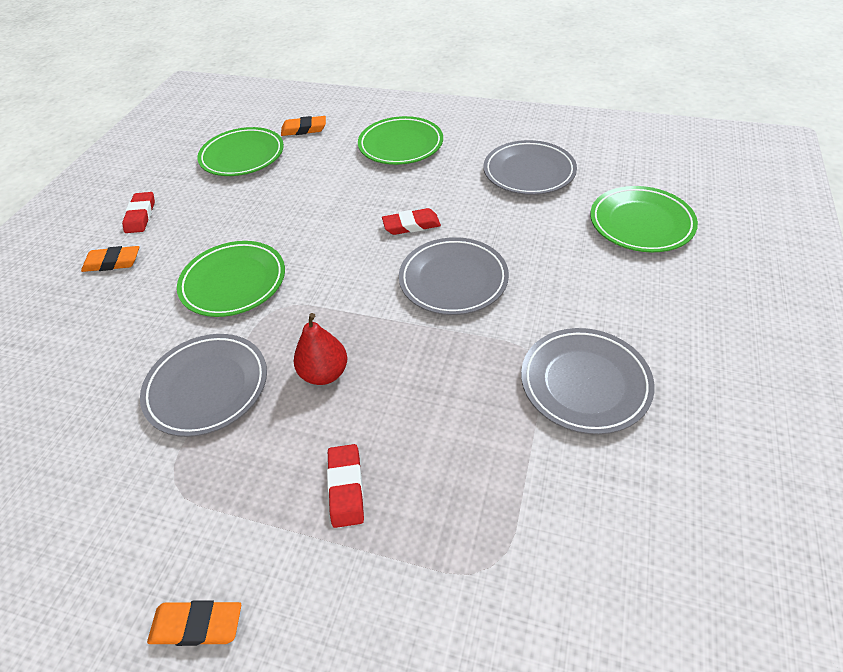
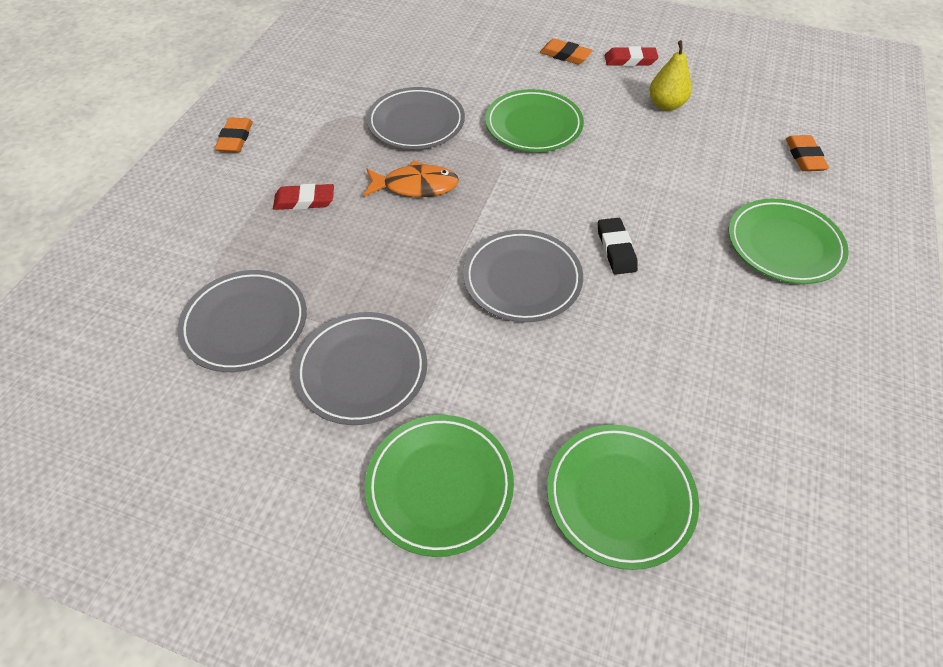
camera: 90 degrees right, 5 degrees up
orange eraser [81,246,139,272] -> orange eraser turned 60 degrees counterclockwise [540,39,593,65]
green plate [197,127,284,176] -> green plate moved to [365,415,514,557]
red pear [294,313,347,385] -> orange fish [363,160,459,197]
red eraser [382,208,441,235] -> black eraser [598,218,638,275]
grey plate [483,140,577,195] -> grey plate moved to [177,270,307,372]
none -> yellow pear [649,40,692,111]

